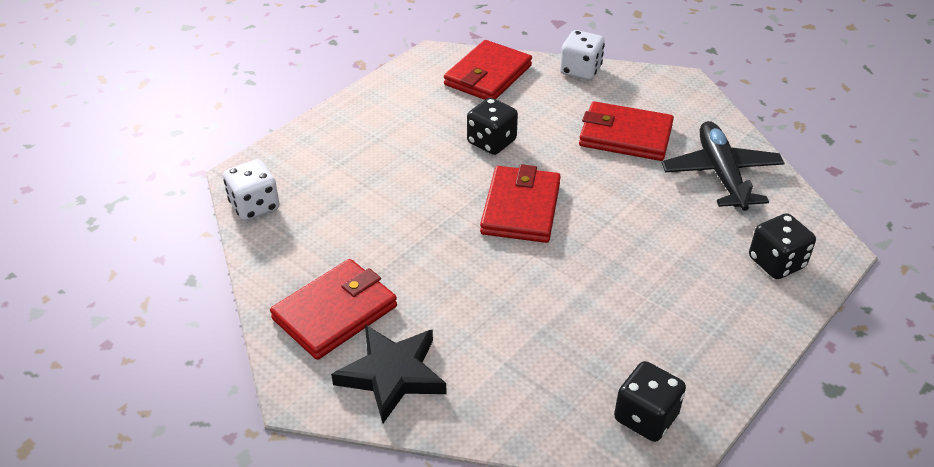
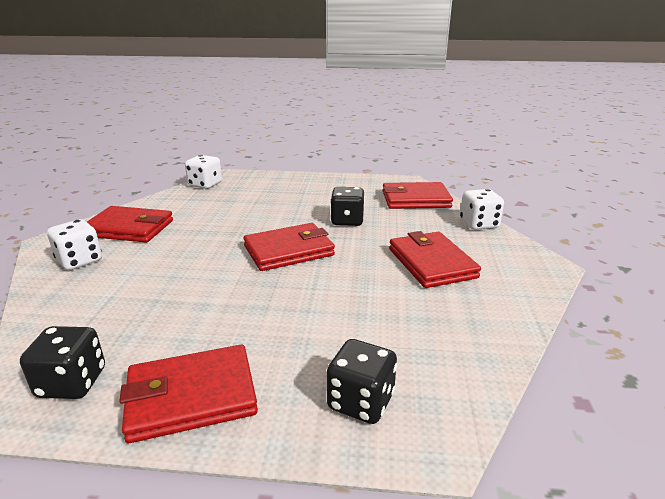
camera: 55 degrees right, 15 degrees down
black star [331,325,447,423] -> white dice [47,219,102,270]
black plane [661,121,785,211] -> none
none -> red wallet [119,345,258,443]

